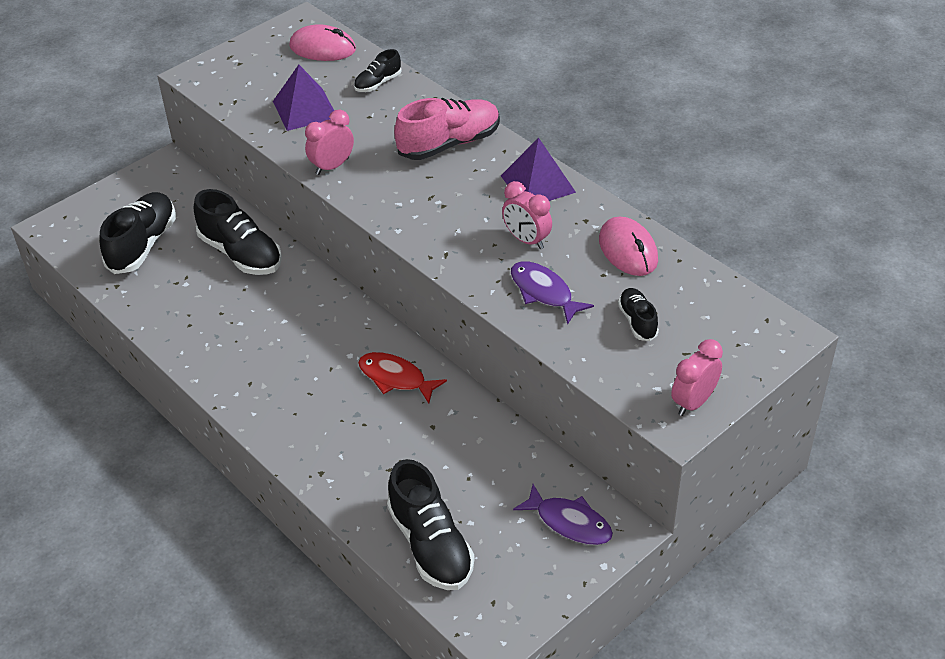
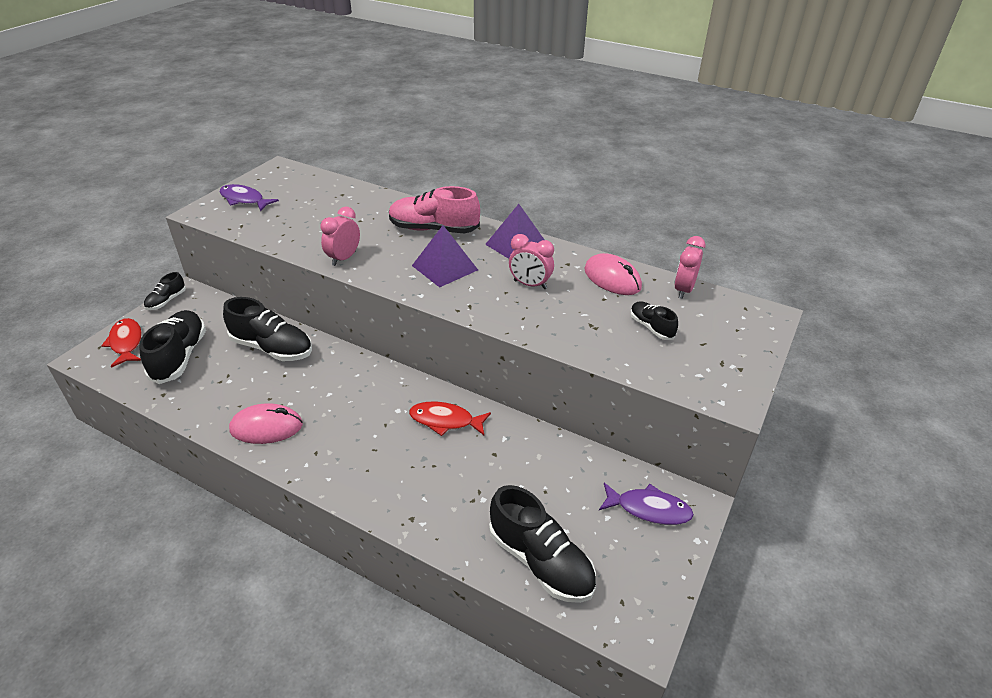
camera: 20 degrees left, 5 degrees down
purple pyramid [273,65,334,131] -> purple pyramid moved to [412,225,478,288]
pink mouse [289,24,356,61] -> pink mouse moved to [229,403,303,444]
black shoe [354,49,402,92] -> black shoe moved to [144,272,186,310]
pink shoe [394,98,500,160] -> pink shoe turned 120 degrees counterclockwise [389,186,480,233]
purple fish [511,261,594,325] -> purple fish moved to [219,184,279,211]
pink clock [671,339,723,416] -> pink clock moved to [674,236,706,299]
none -> red fish [101,318,142,368]

